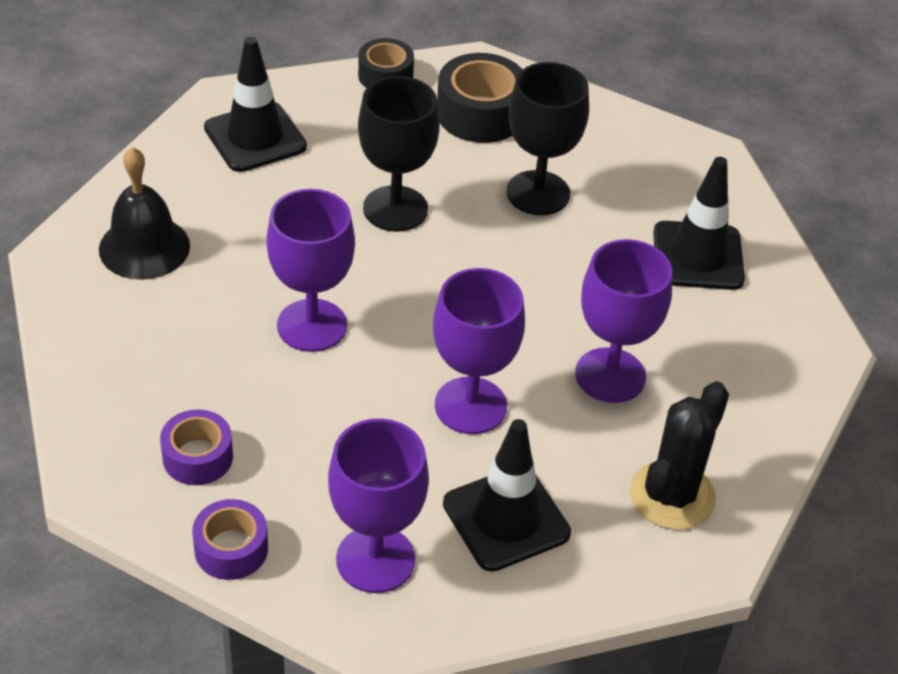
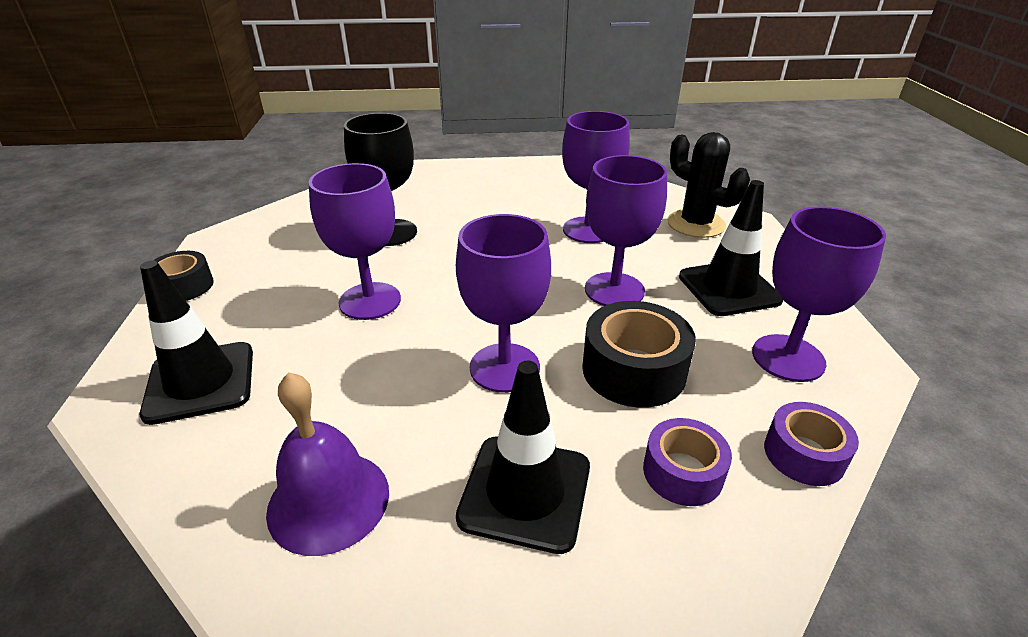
camera: 75 degrees left, 10 degrees down
black bell [99,147,190,280] -> purple bell [266,372,389,556]
black goblet [358,76,440,232] -> purple goblet [309,163,401,320]
black tape [437,53,523,143] -> black tape moved to [582,301,696,408]
black traffic cone [653,157,745,290] -> black traffic cone moved to [456,361,590,554]

